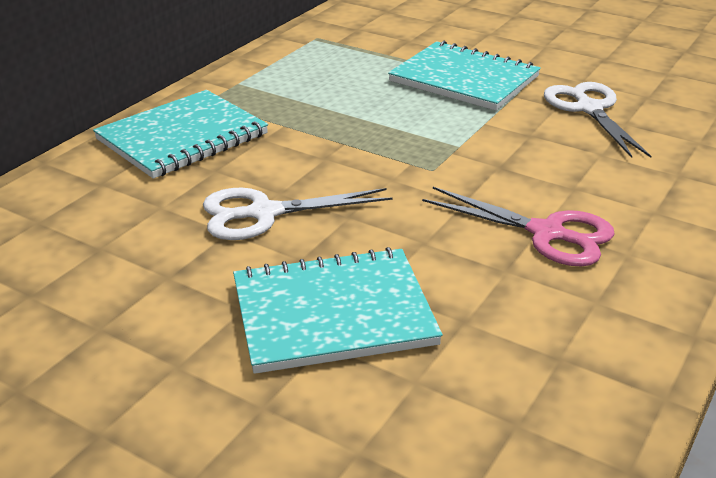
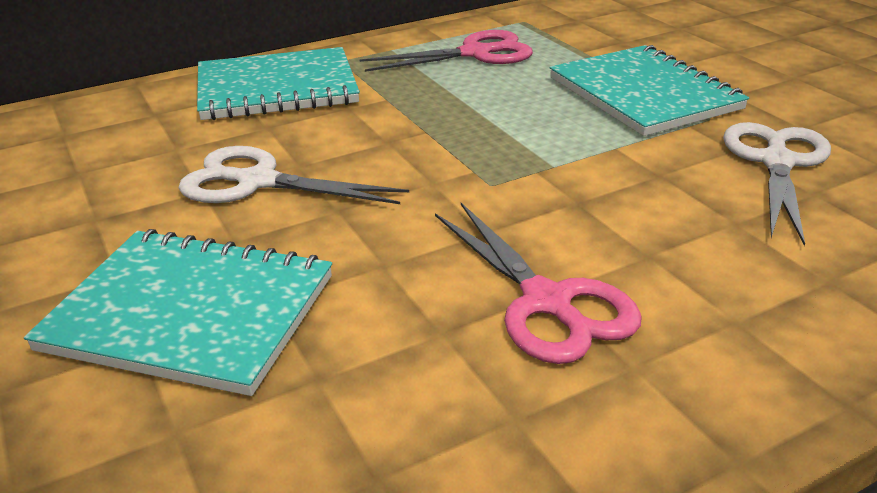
camera: 30 degrees right, 0 degrees up
none -> pink scissors [360,30,533,72]

